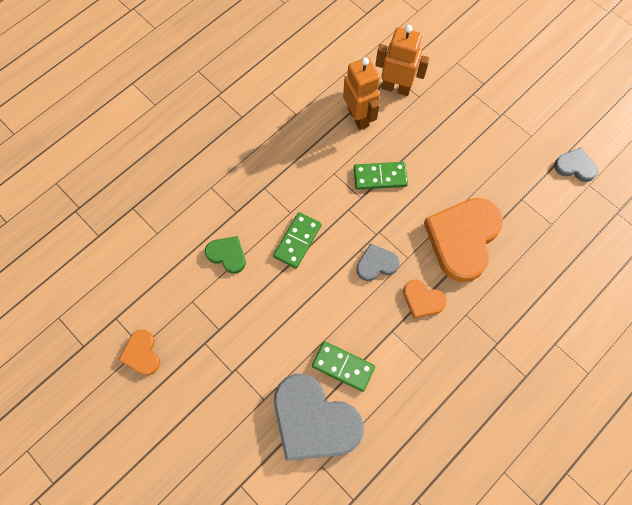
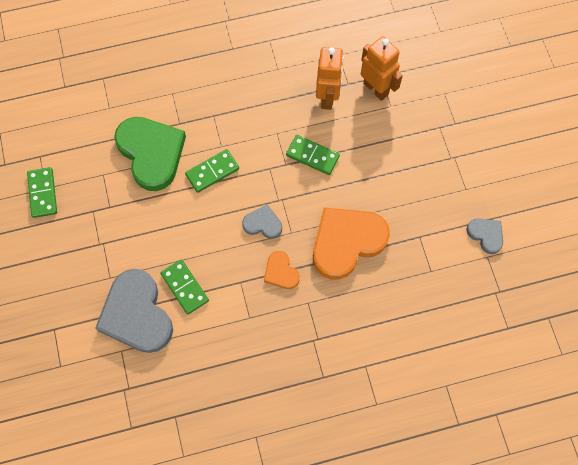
camera: 30 degrees right, 0 degrees up
orange heart [119,329,160,375] -> green domino [27,167,57,218]
green heart [205,236,246,274] -> green heart [114,117,186,191], size x2.05

